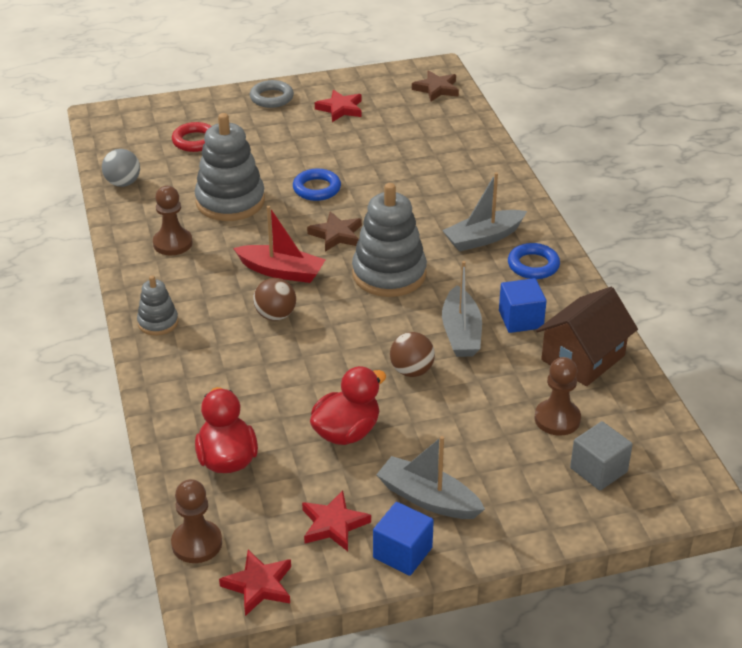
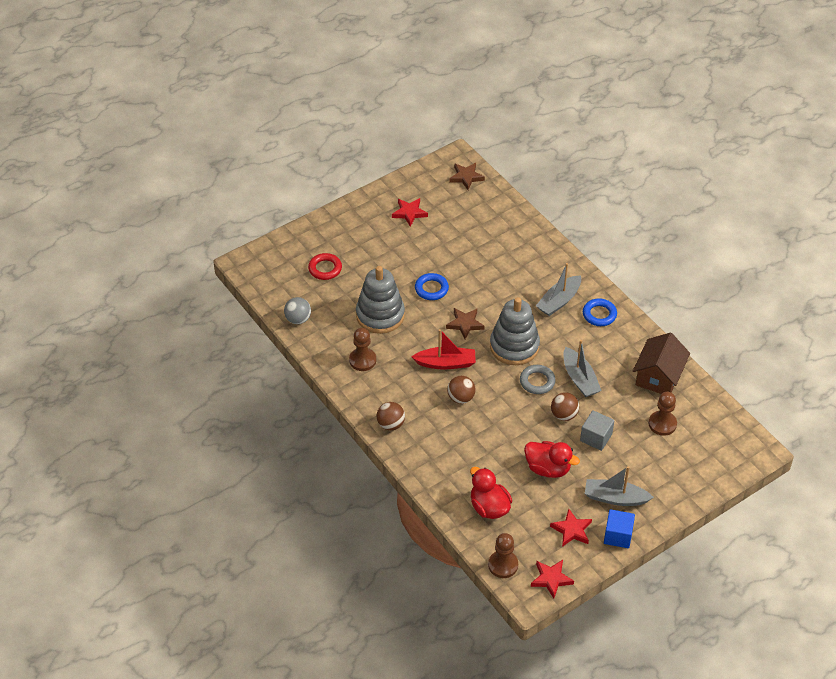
camera: 20 degrees left, 10 degrees up
grey stacking toy [137,275,178,336] -> brown ball [376,402,405,430]
grey ring [250,80,294,108] -> grey ring moved to [520,365,556,394]
red duck [310,366,386,445] -> red duck turned 90 degrees clockwise [524,441,580,478]
blue cube [499,278,547,333] -> none
grey cube [570,421,633,490] -> grey cube moved to [580,410,614,451]

